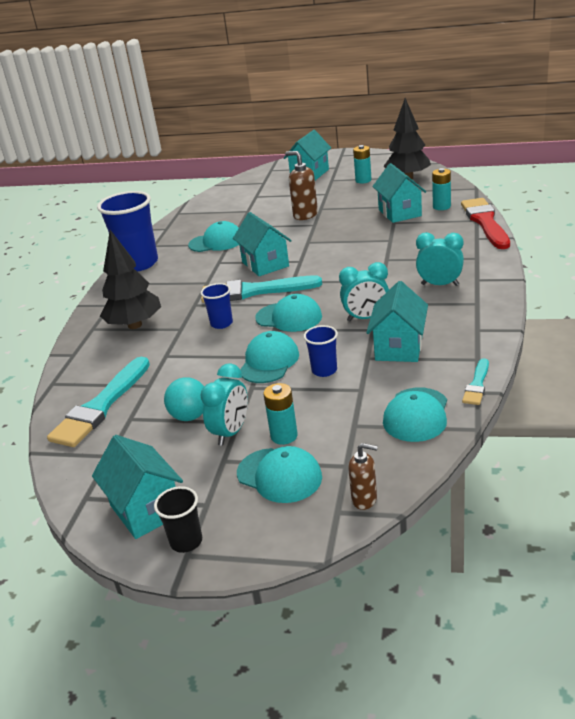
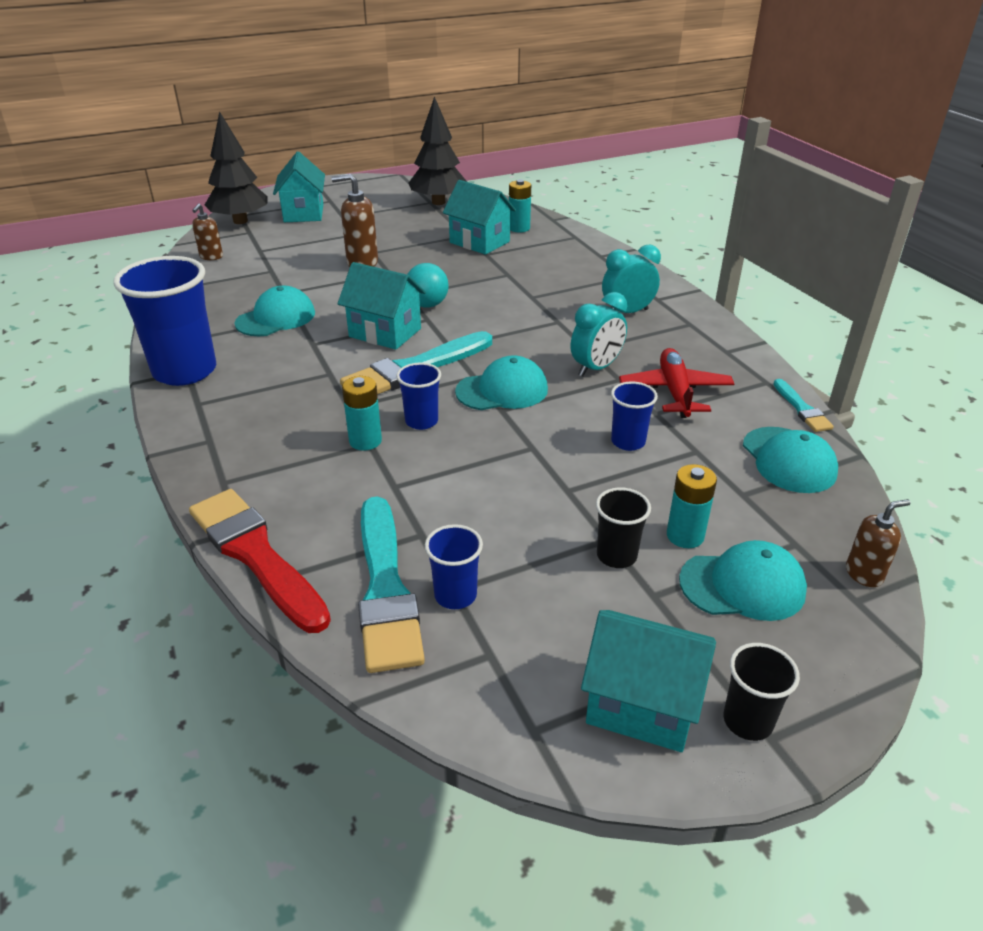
camera: 40 degrees left, 5 degrees up
black tree [100,230,161,329] -> black tree moved to [205,111,268,224]
turquoise ball [164,377,204,421] -> turquoise ball moved to [407,263,449,308]
turquoise clock [200,363,248,446] -> black cup [596,487,651,568]
turquoise cap [240,331,299,383] -> none
turquoise battery [353,145,372,183] -> turquoise battery moved to [342,376,382,451]
turquoise house [366,281,428,362] -> red plane [619,348,734,418]
red brush [461,198,510,249] -> red brush moved to [189,489,331,633]
none -> brown soap dispenser [192,204,223,260]
none -> blue cup [425,524,483,609]

